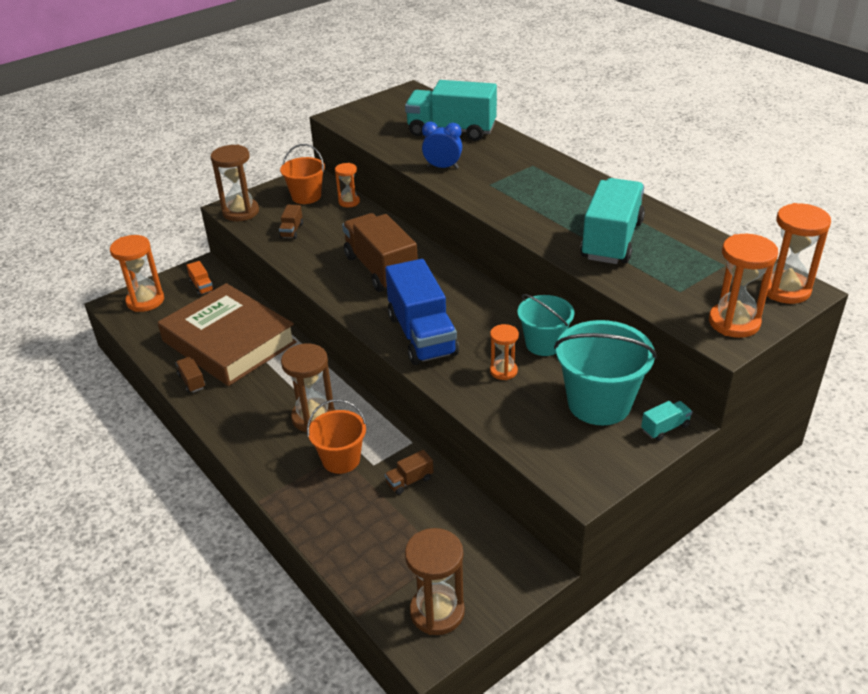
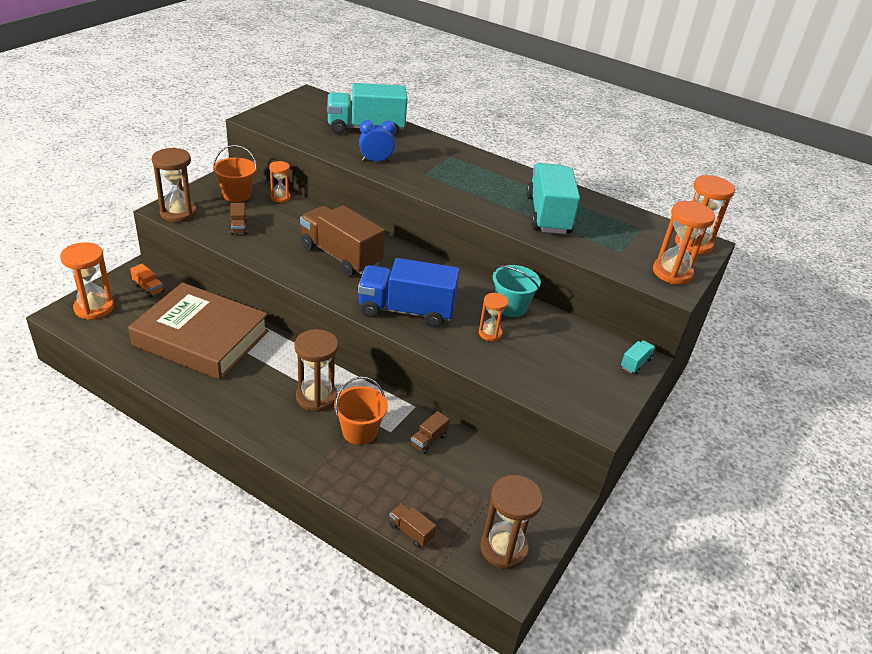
camera: 25 degrees left, 0 degrees up
brown truck [176,357,206,393] -> brown truck moved to [389,504,436,548]
blue truck [385,259,459,365] -> blue truck turned 135 degrees clockwise [358,258,460,328]
turquoise bucket [554,320,657,425] -> none

